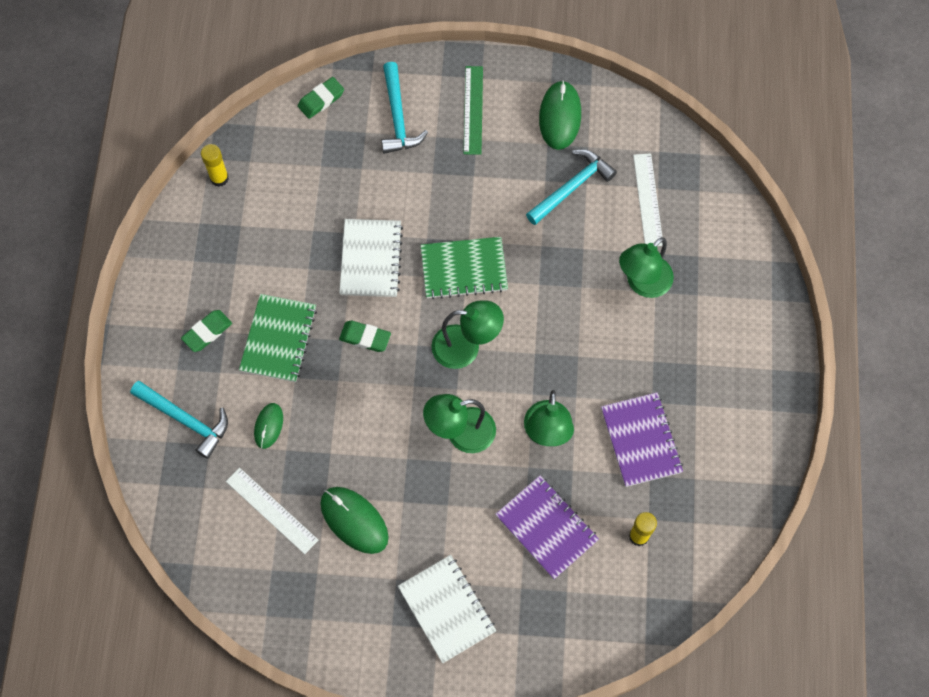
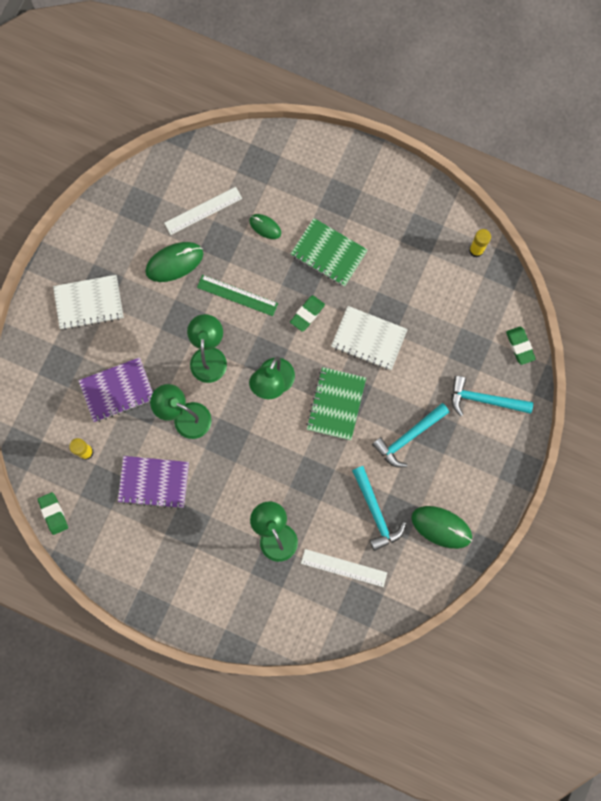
camera: 110 degrees right, 10 degrees up
turquoise hammer [130,381,228,459] -> turquoise hammer moved to [372,403,449,468]
green eraser [181,310,232,352] -> green eraser moved to [38,492,68,535]
green ruler [463,66,483,155] -> green ruler moved to [197,275,278,316]

